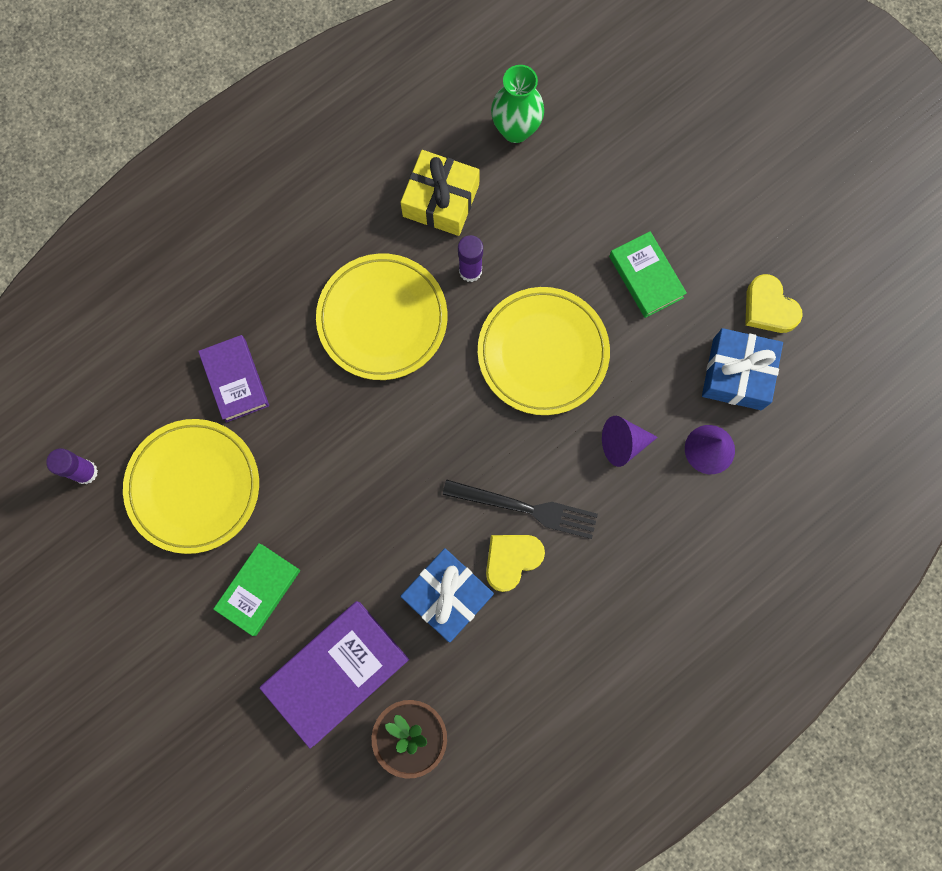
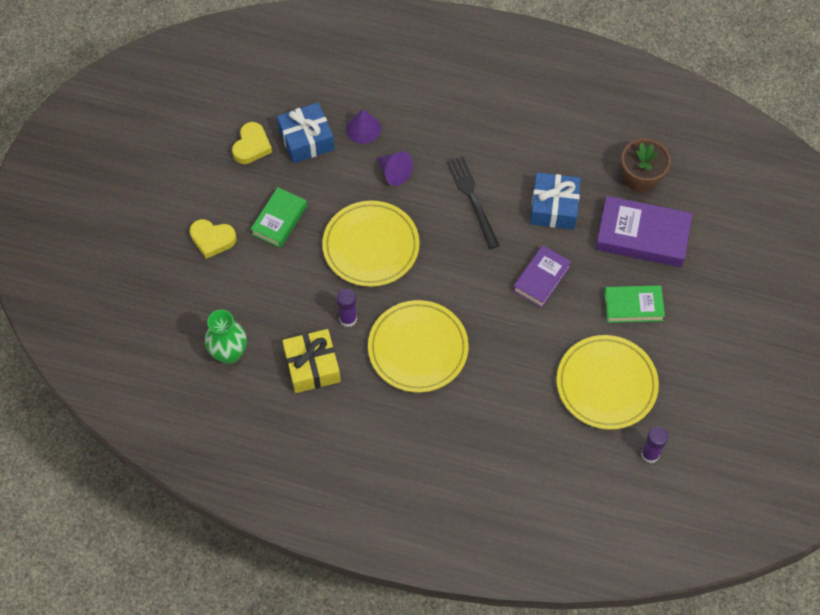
camera: 125 degrees left, 15 degrees down
purple book [198,335,269,423] -> purple book moved to [513,245,572,308]
yellow heart [486,535,545,592] -> yellow heart moved to [190,219,237,259]

